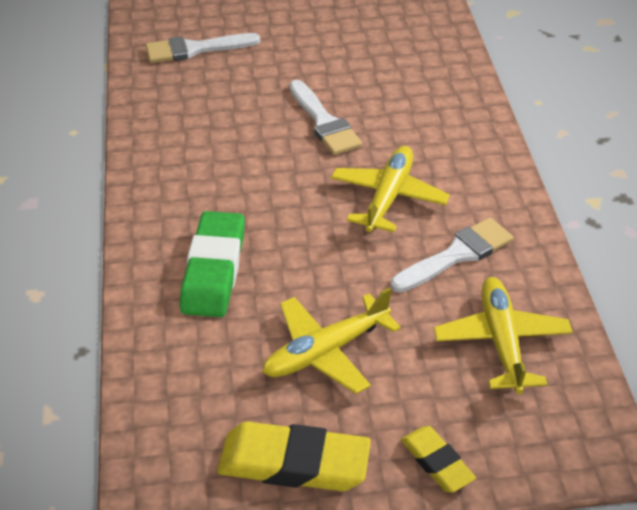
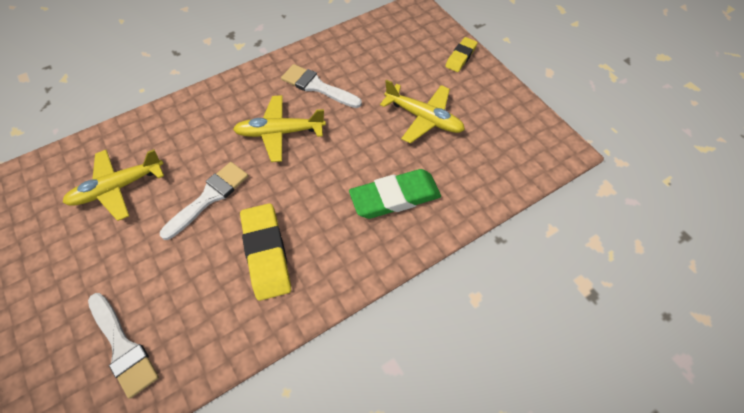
camera: 115 degrees left, 15 degrees up
yellow eraser [217,422,371,491] -> yellow eraser moved to [240,203,291,301]
yellow plane [434,277,573,394] -> yellow plane moved to [62,149,164,221]

